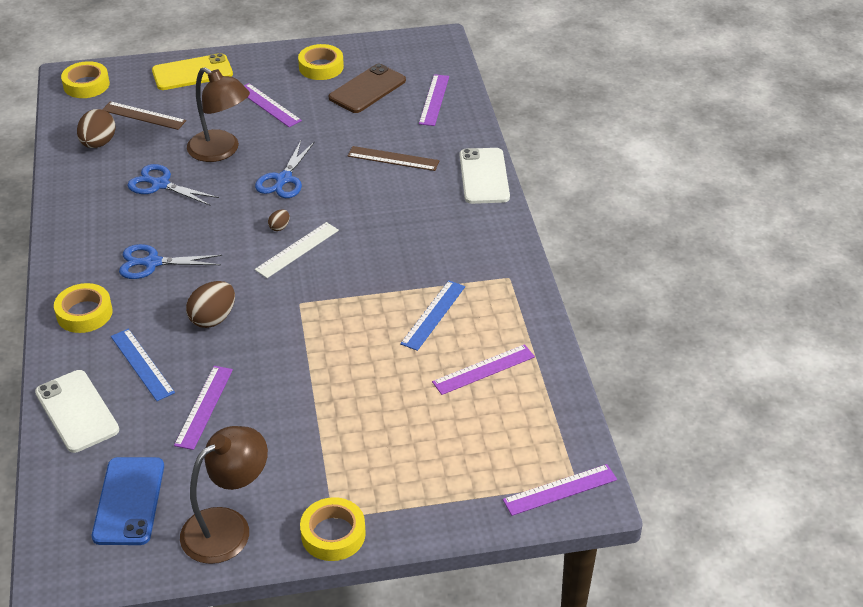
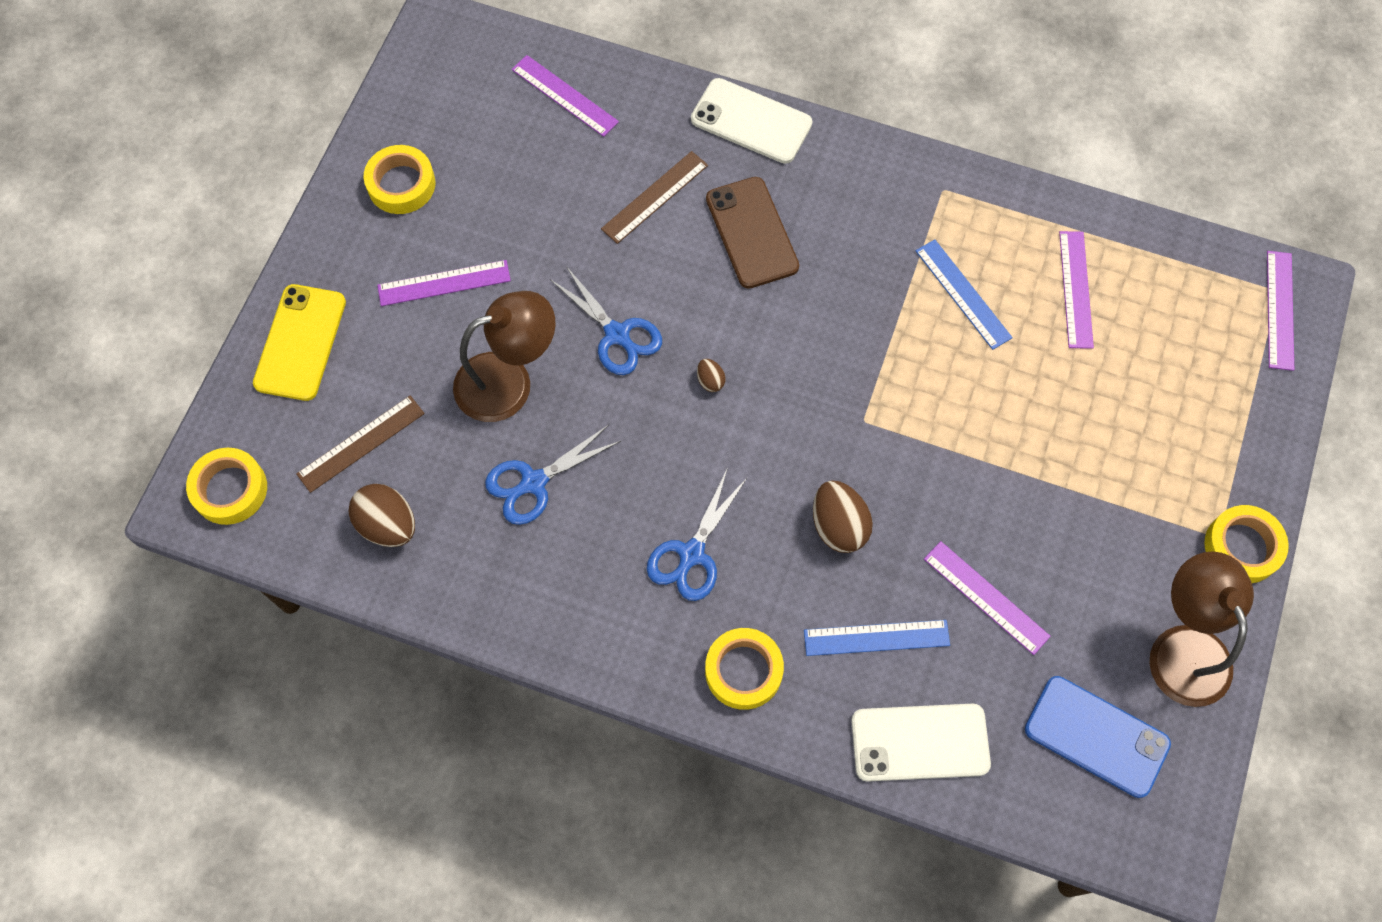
camera: 60 degrees left, 25 degrees up
white ruler [255,222,339,278] -> none
brown phone [329,64,406,113] -> brown phone moved to [706,177,799,289]

